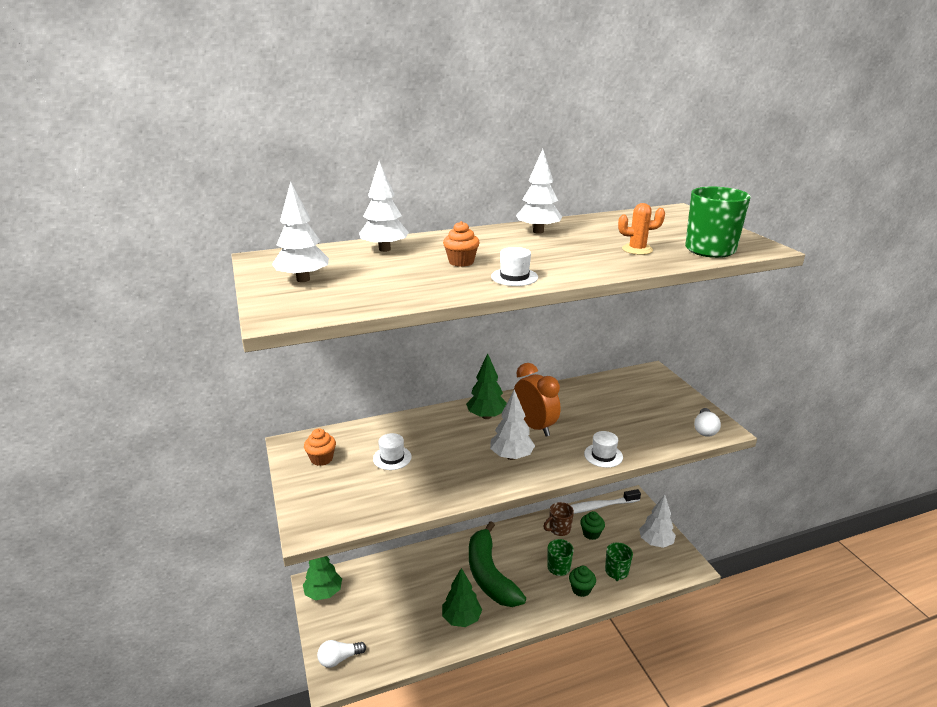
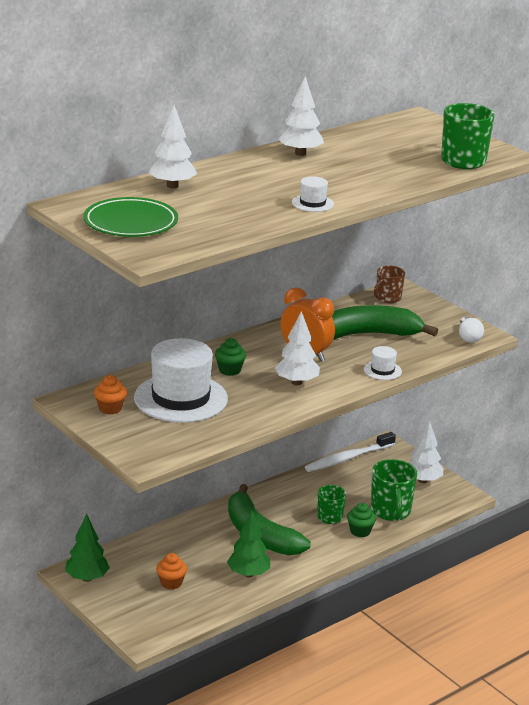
camera: 20 degrees left, 0 degrees up
white tree [272,182,329,282] -> green plate [84,197,178,237]
white light bulb [317,640,366,668] -> none
white hat [373,433,412,470] -> white hat [134,338,228,423], size x2.34
orange cupcake [443,221,480,267] -> orange cupcake moved to [156,553,187,590]
green tree [466,353,507,419] -> none
brown mug [543,502,574,536] -> brown mug moved to [374,266,405,303]
green cupcake [580,511,605,540] -> green cupcake moved to [215,338,246,376]
green mug [605,542,633,581] -> green mug [371,459,417,521], size x1.59
orange cactus [618,203,665,255] -> none
none -> green banana [332,305,438,340]

